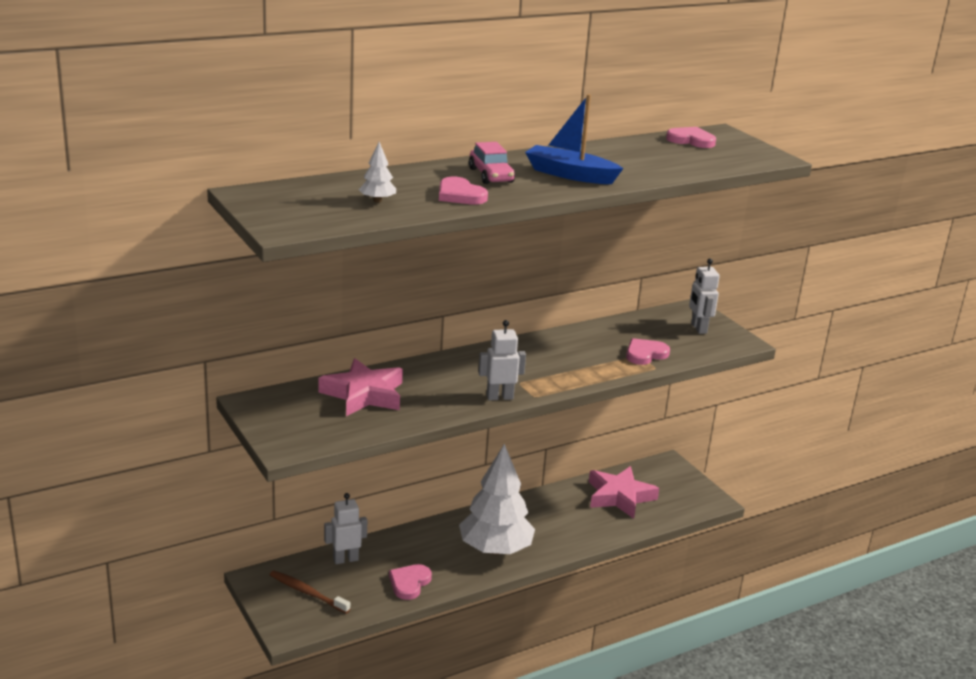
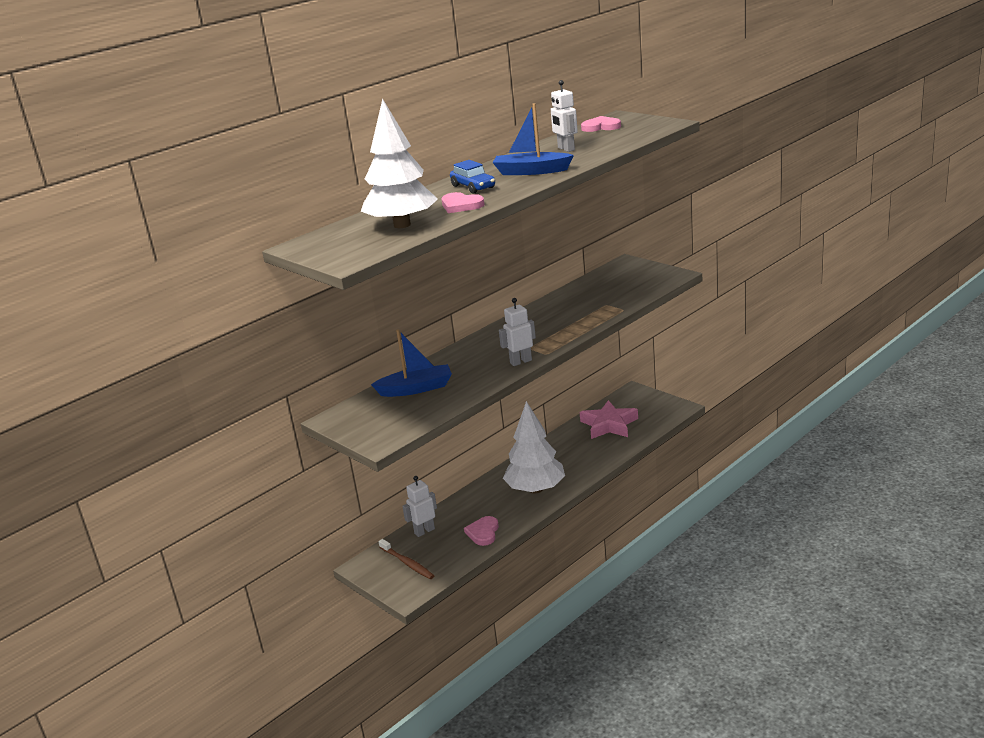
camera: 10 degrees left, 0 degrees up
brown toothbrush [270,571,350,614] -> brown toothbrush turned 150 degrees counterclockwise [379,539,434,579]
pink star [318,358,403,416] -> blue boat [371,329,452,397]
white tree [358,142,396,203] -> white tree [361,98,438,228], size x2.48
pink car [469,142,515,184] -> blue car [450,160,495,194]
pink heart [626,338,670,365] -> none
white robot [689,259,720,334] -> white robot moved to [551,80,578,152]

